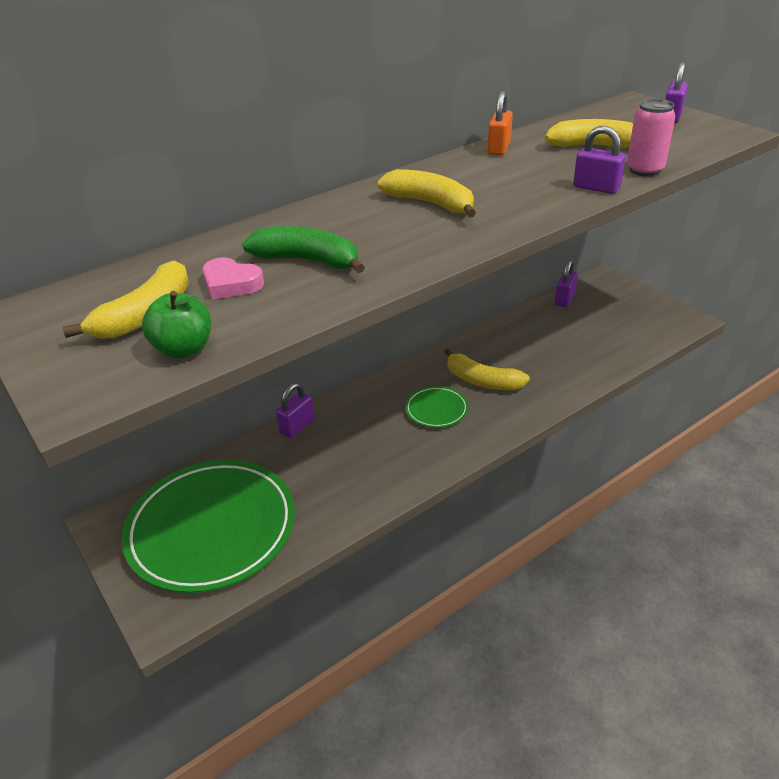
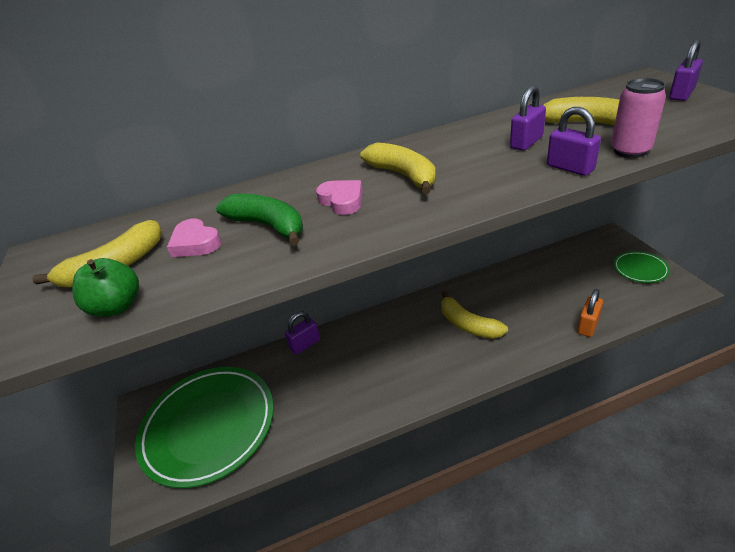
camera: 20 degrees right, 0 degrees up
green plate [405,386,468,428] -> green plate moved to [614,251,670,283]
orange padlock [488,91,513,155] -> orange padlock moved to [577,289,603,337]
purple padlock [555,260,578,307] -> purple padlock moved to [510,85,546,151]
none -> pink heart [316,180,363,215]

